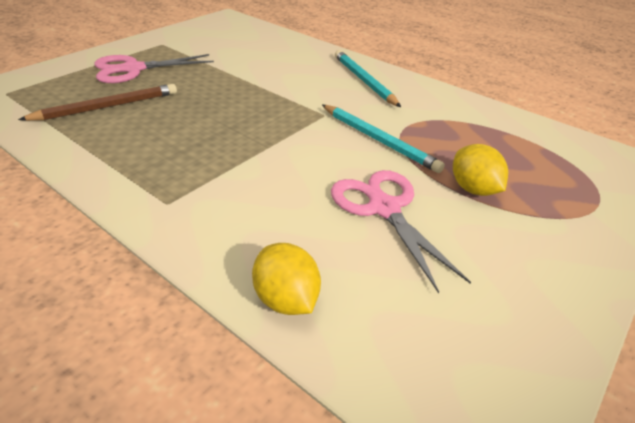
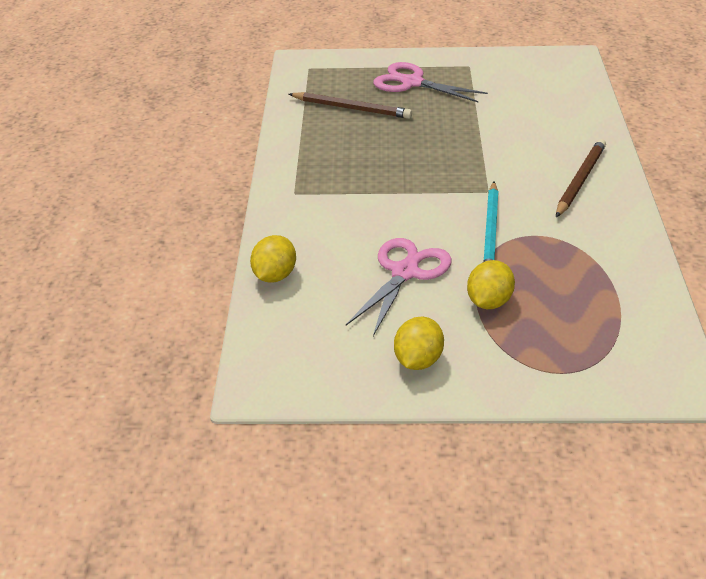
camera: 55 degrees right, 0 degrees up
turquoise pencil [335,50,401,107] -> brown pencil [556,139,606,217]
none -> yellow lemon [394,316,444,370]

